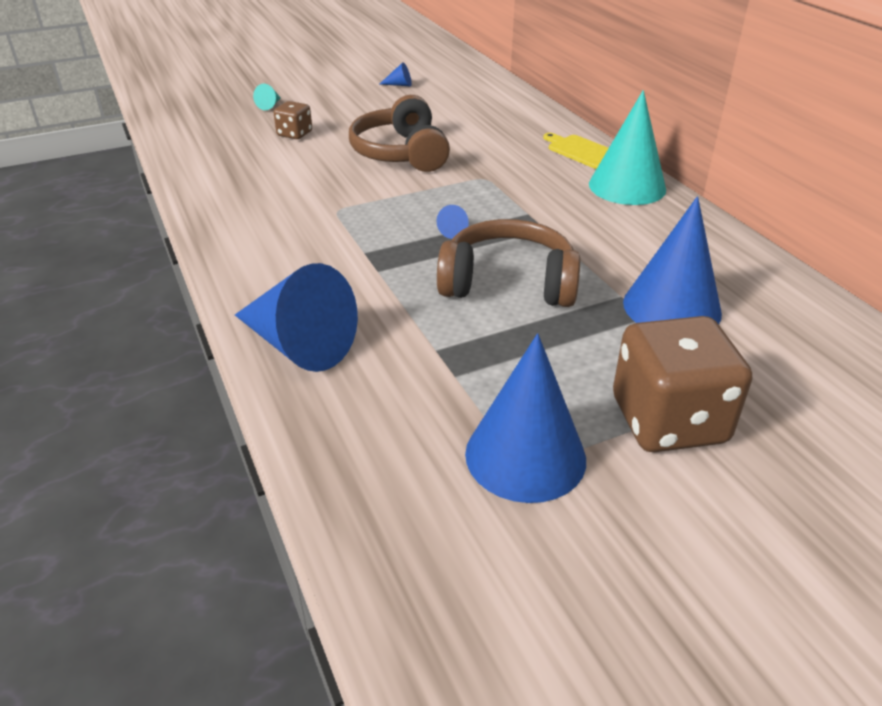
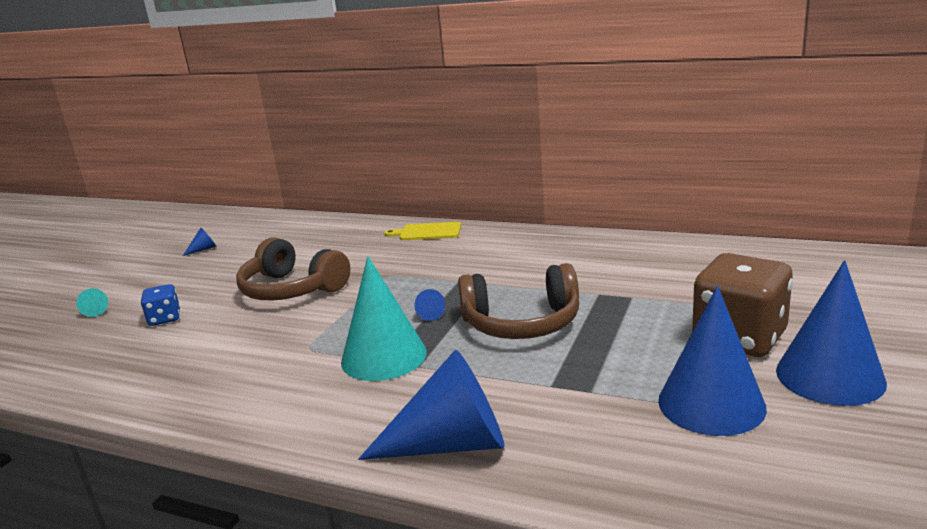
camera: 40 degrees left, 15 degrees down
brown dice [273,101,312,139] -> blue dice [141,284,180,326]
brown headphones [437,219,580,307] -> brown headphones turned 150 degrees counterclockwise [458,263,579,339]
turquoise cone [589,90,666,205] -> turquoise cone moved to [341,256,427,381]
blue cone [623,196,722,324] -> blue cone moved to [776,260,887,406]

